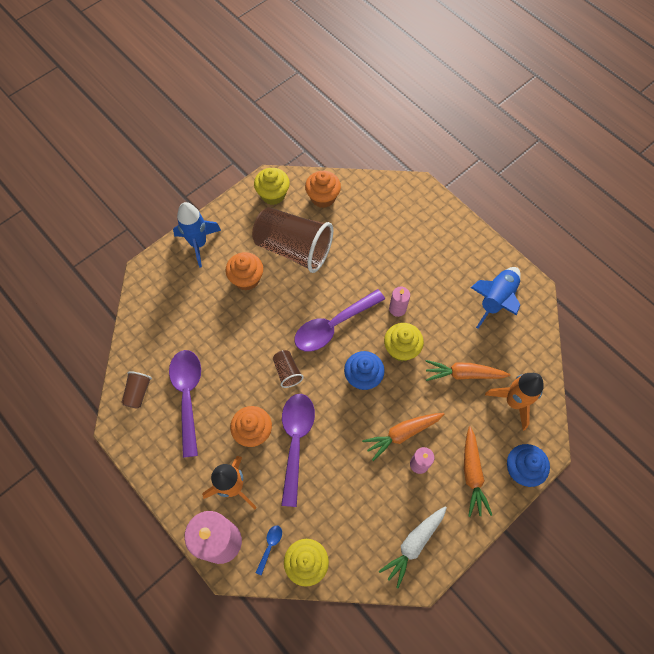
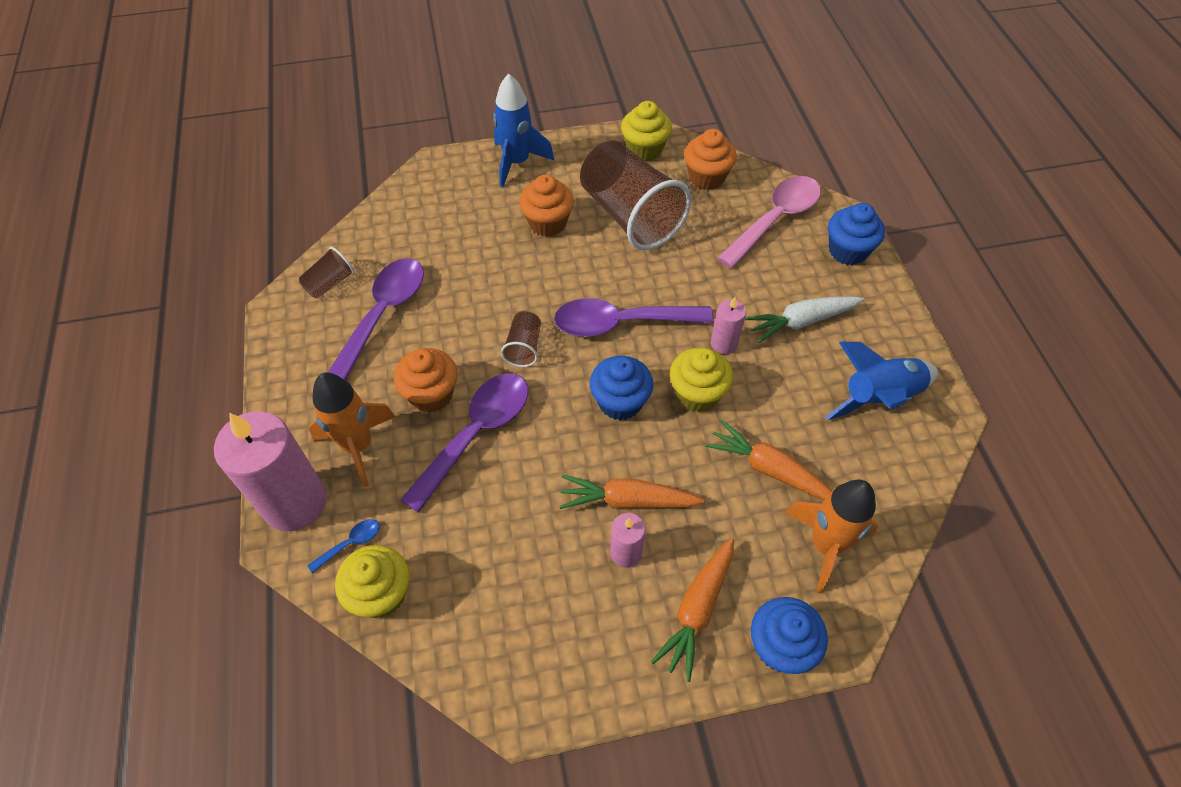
camera: 30 degrees right, 10 degrees down
white carrot [379,506,447,588] -> white carrot moved to [745,296,864,343]
none -> pink spoon [717,176,821,268]
none -> blue cupcake [828,203,885,265]

